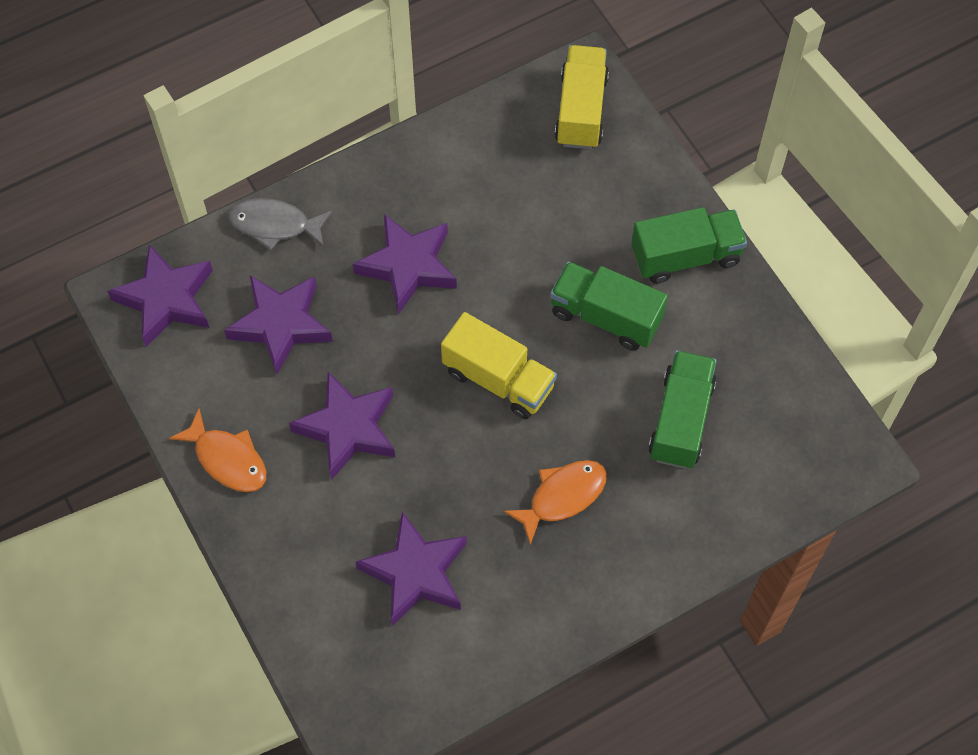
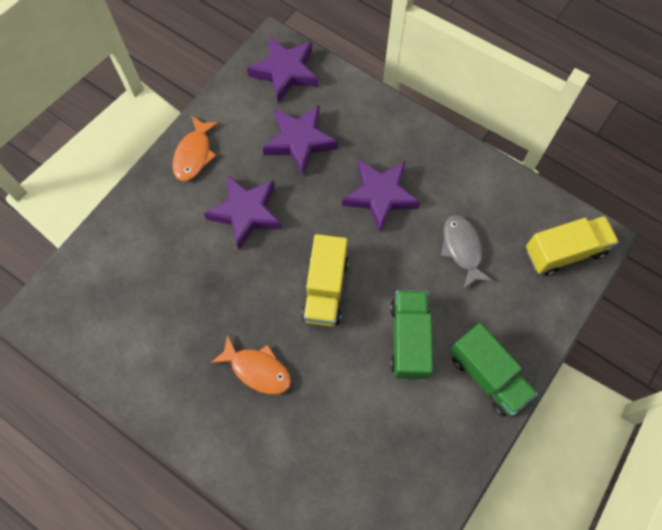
camera: 65 degrees right, 5 degrees up
grey fish [228,198,332,250] -> grey fish moved to [441,215,493,289]
purple star [356,512,467,626] -> none
green truck [649,350,716,469] -> none

